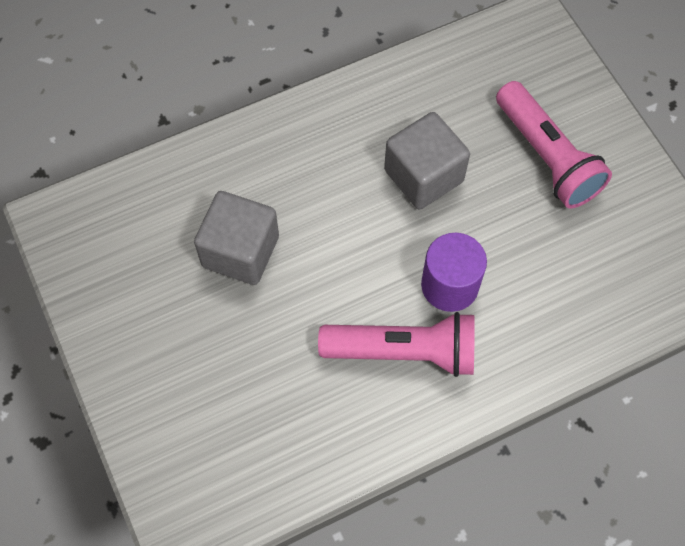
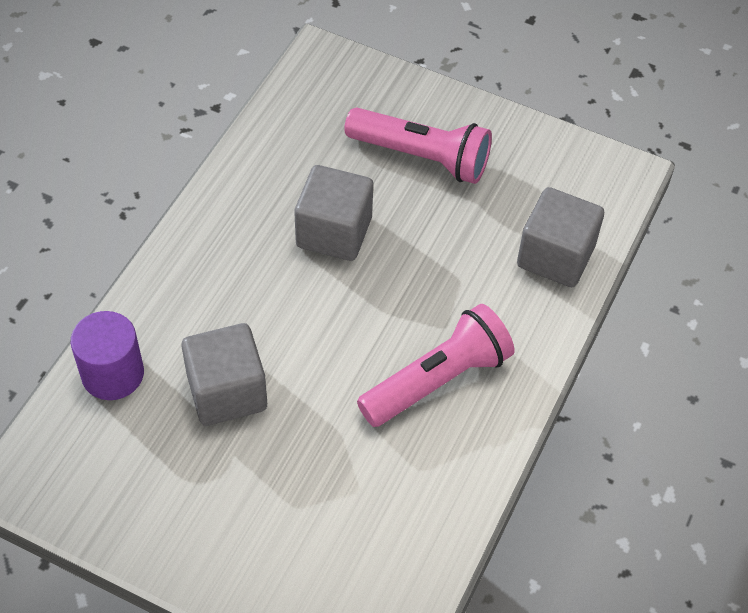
camera: 40 degrees left, 10 degrees down
purple cylinder [421,233,487,312] -> purple cylinder moved to [71,311,144,400]
none -> grey cube [517,187,604,287]

